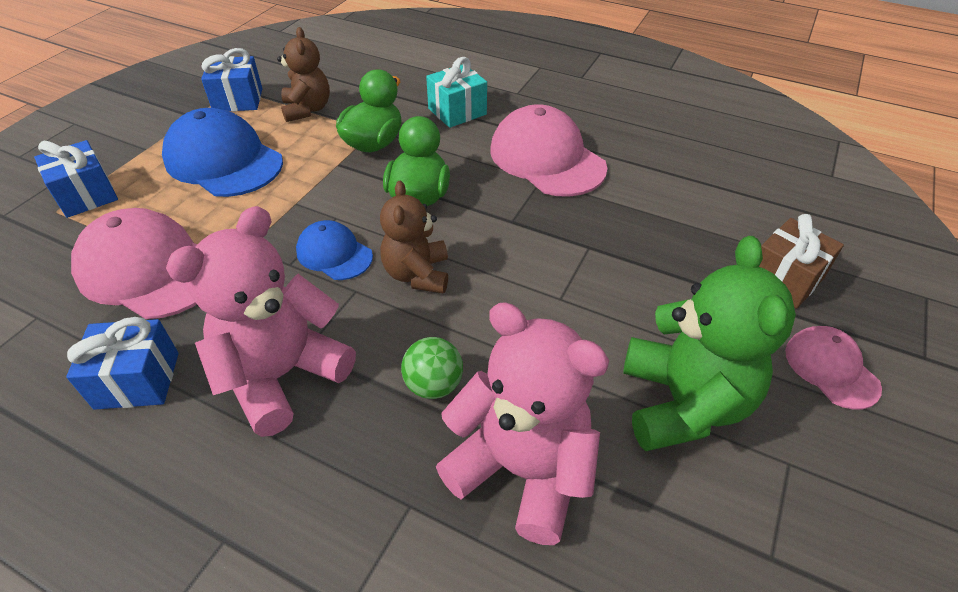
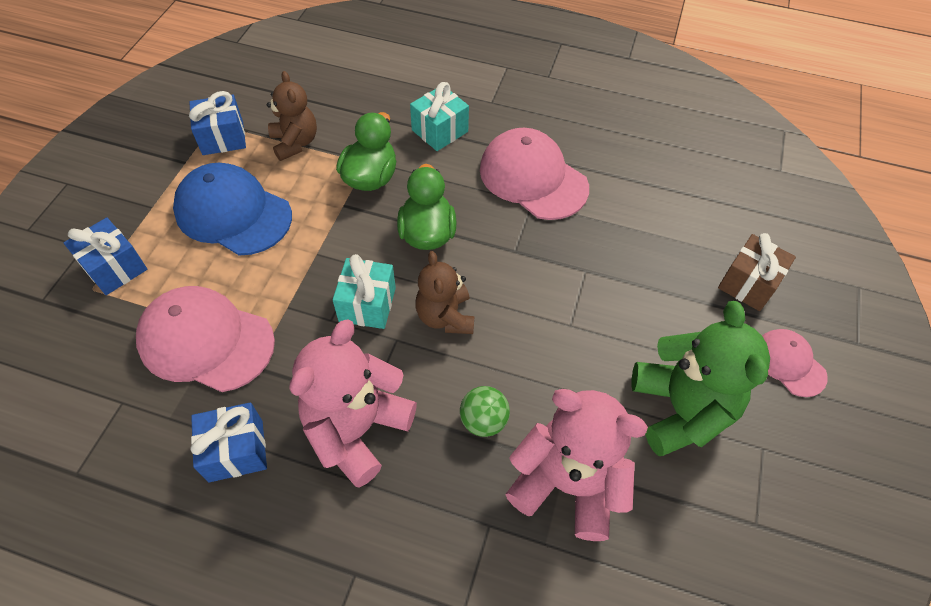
camera: 10 degrees left, 10 degrees up
blue cap [296,220,373,280] -> turquoise gift [333,254,396,329]

